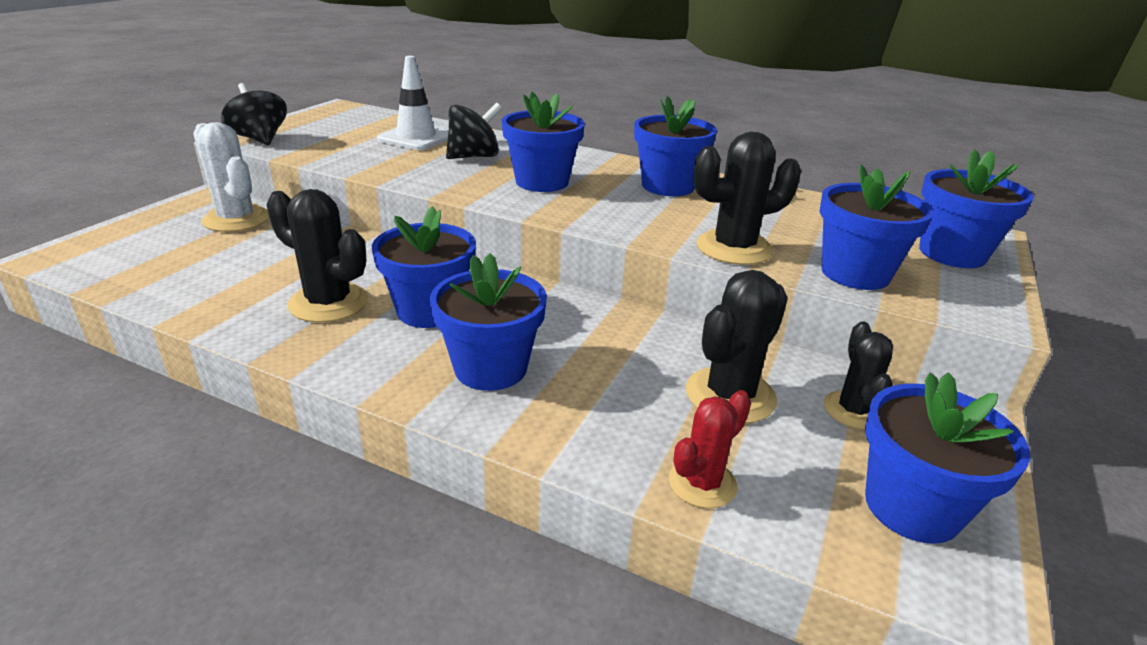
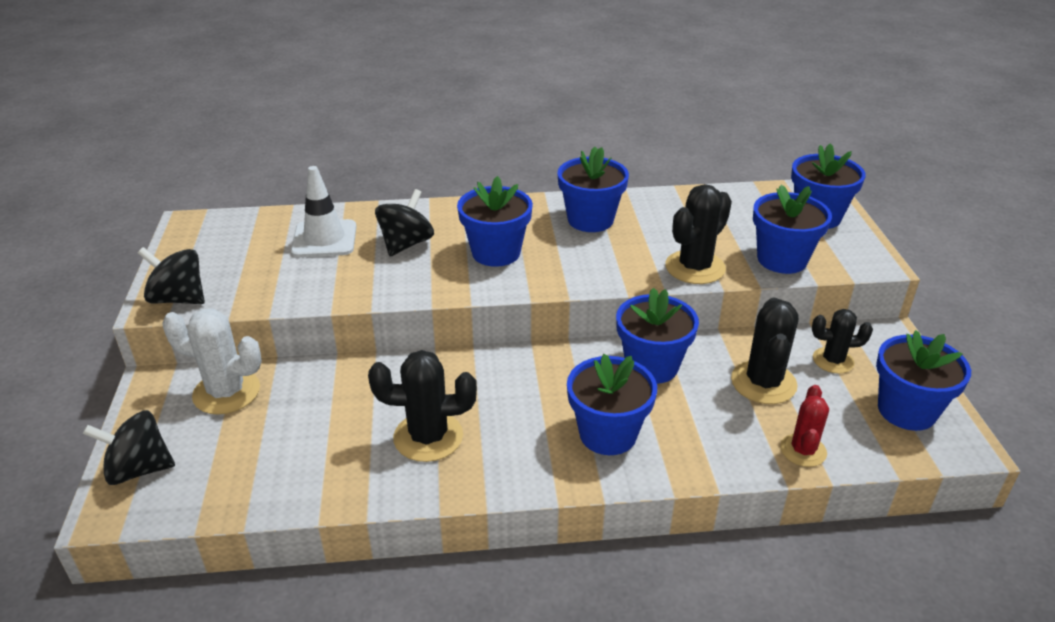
camera: 30 degrees left, 5 degrees up
blue flower pot [372,206,476,328] -> blue flower pot moved to [616,288,699,384]
black cactus [823,322,893,429] -> black cactus turned 60 degrees counterclockwise [812,309,873,374]
none -> black spinning top [83,410,175,485]

